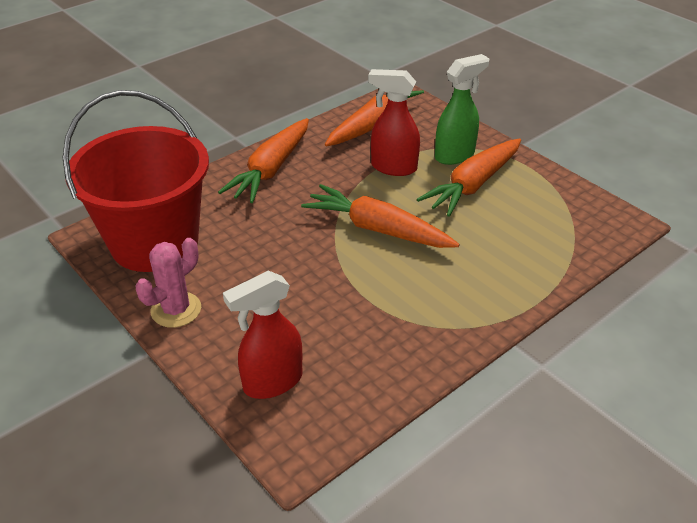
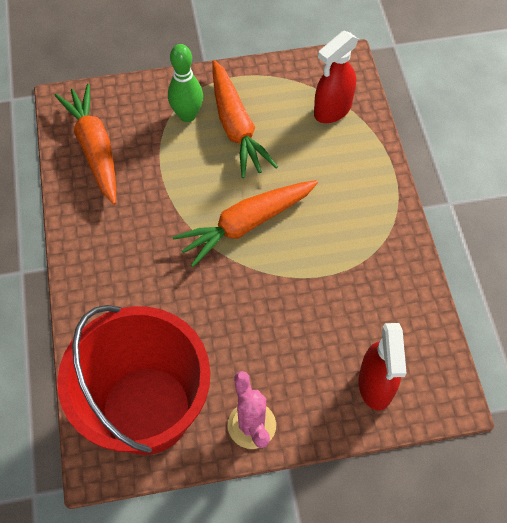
camera: 60 degrees left, 20 degrees up
orange carrot [218,118,309,203] -> none
red spray bottle [368,69,420,176] -> red spray bottle moved to [314,31,359,123]
green spray bottle [435,54,490,165] -> green bowling pin [168,44,203,122]

